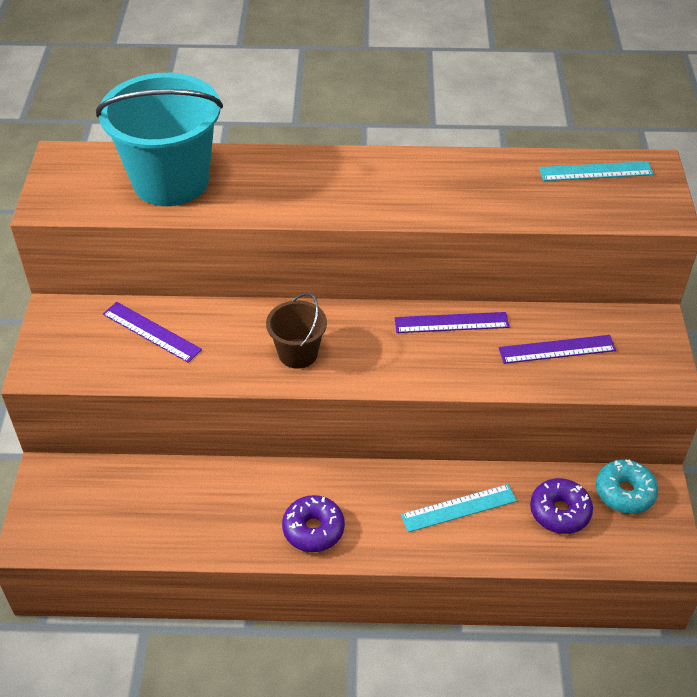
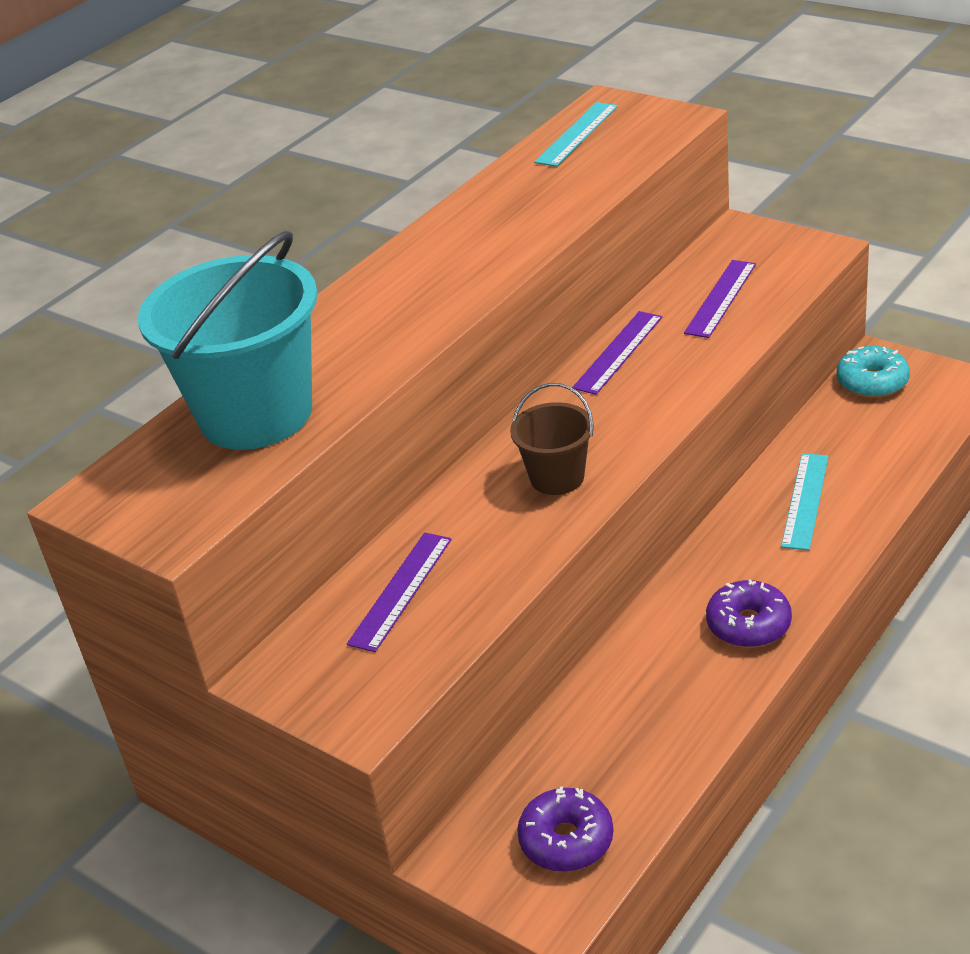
camera: 50 degrees left, 10 degrees down
purple ruler [103,302,202,363] -> purple ruler turned 45 degrees counterclockwise [347,532,452,652]
purple donut [530,478,593,534] -> purple donut moved to [517,786,614,872]

